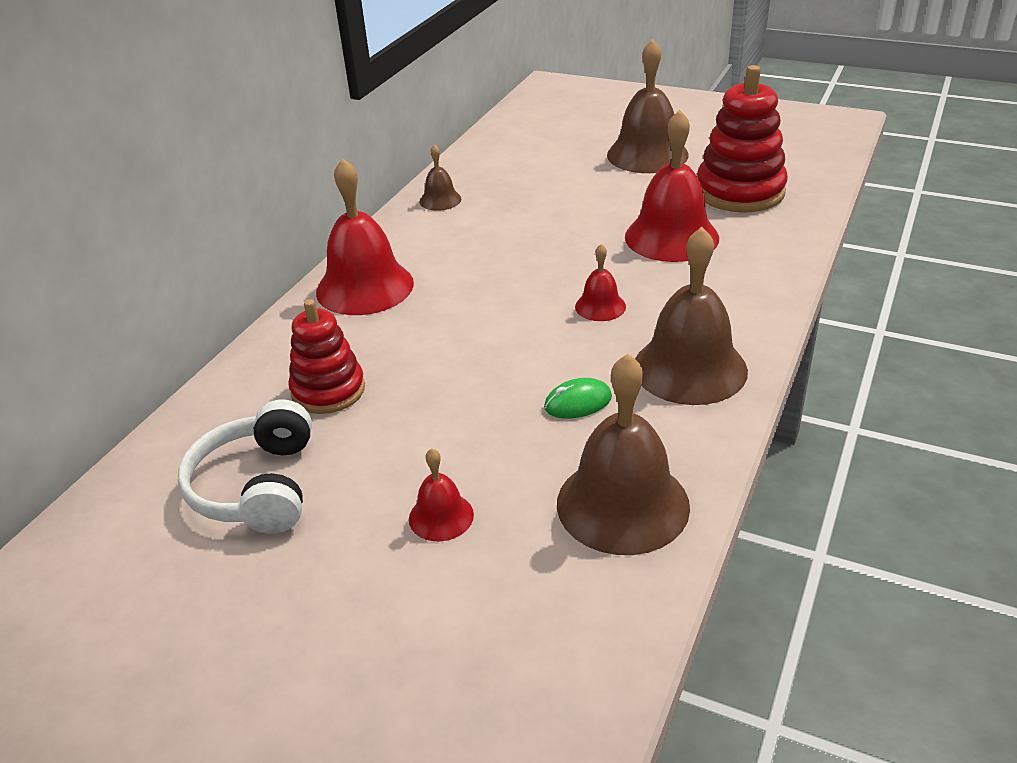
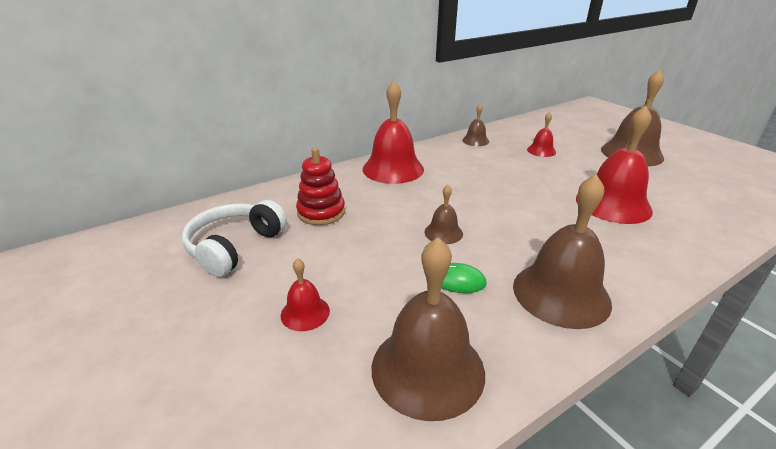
camera: 30 degrees right, 5 degrees down
red bell [575,244,626,321] -> red bell moved to [527,112,556,157]
red stacking toy [697,65,788,213] -> none
none -> brown bell [425,185,463,244]

